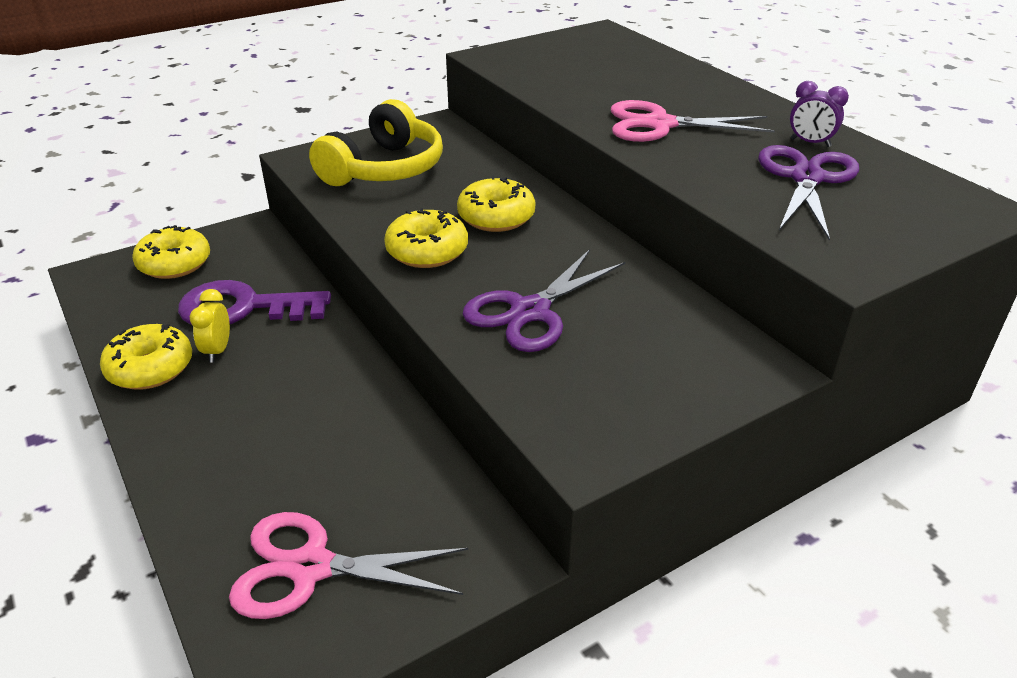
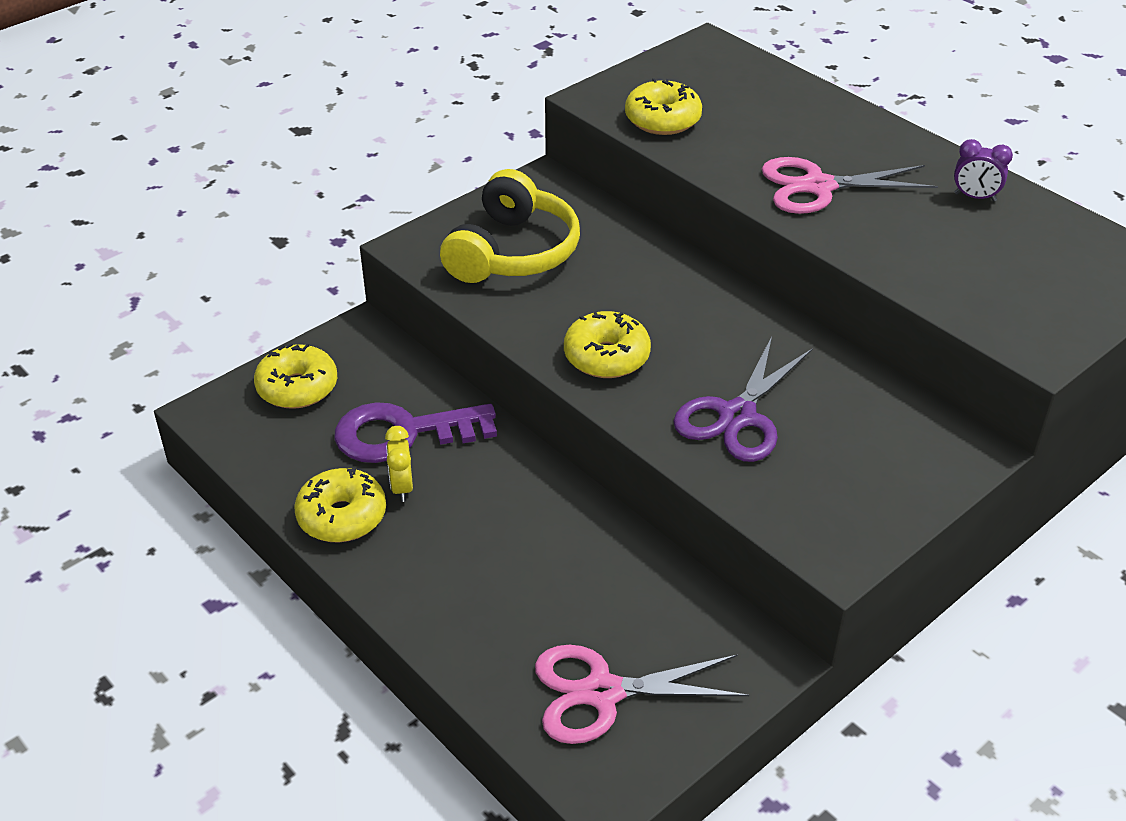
camera: 10 degrees left, 5 degrees up
yellow donut [457,176,535,232] -> yellow donut moved to [625,78,702,135]
purple scissors [758,145,859,241] -> none

